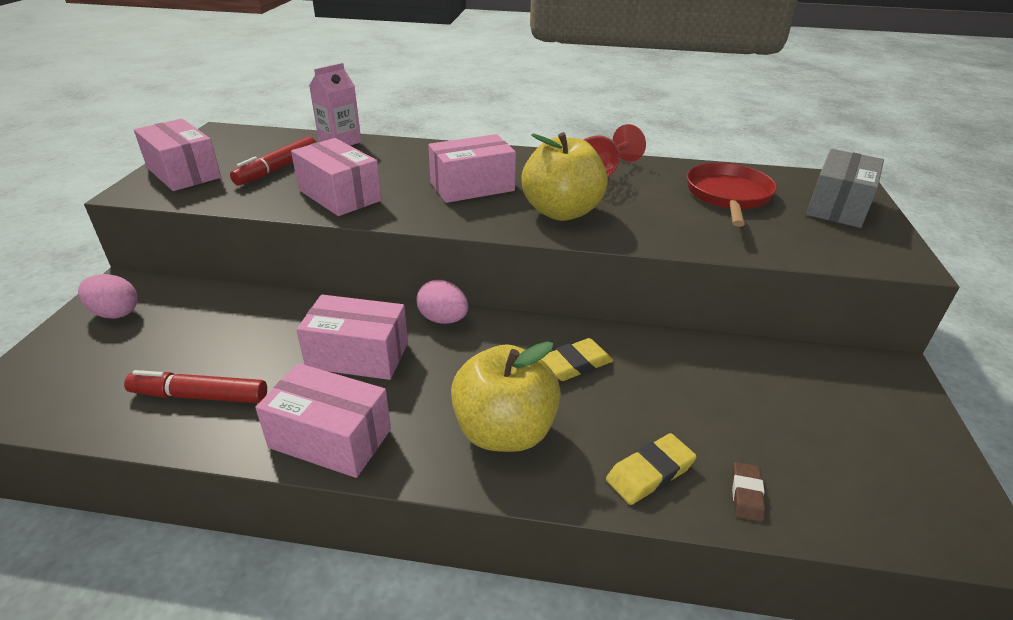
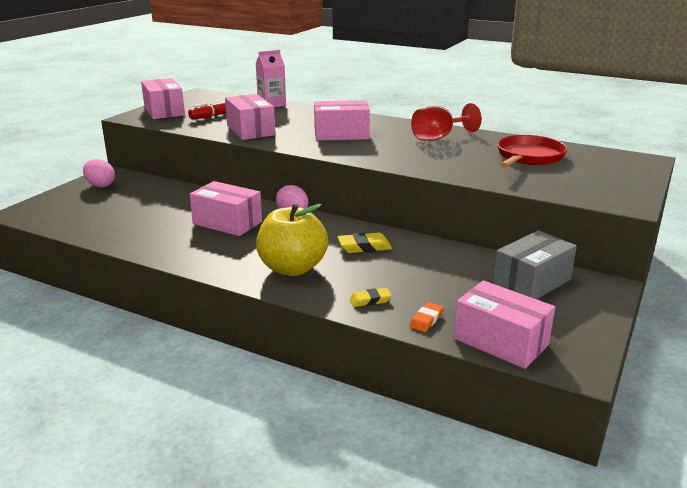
camera: 20 degrees right, 10 degrees down
red marker [124,370,267,403] -> none
pink box [255,363,391,478] -> pink box moved to [453,280,555,369]
yellow apple [521,132,608,221] -> none
yellow eraser [606,433,697,505] -> yellow eraser [349,288,392,307], size x0.67
brown eraser [732,462,765,522] -> orange eraser [409,302,444,332]
grey box [806,149,884,228] -> grey box moved to [493,231,577,299]

